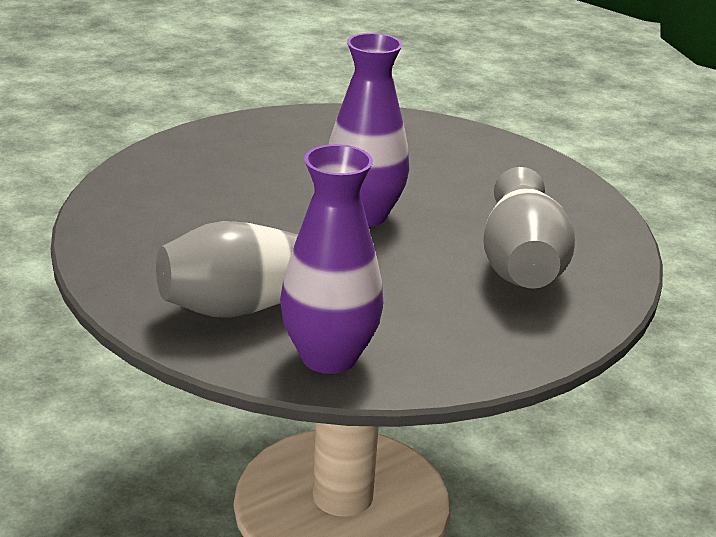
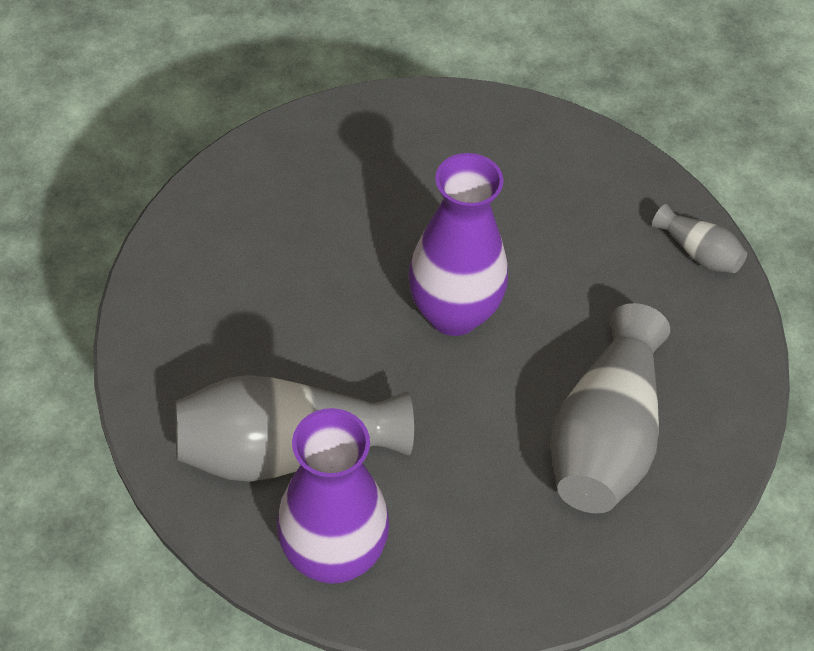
camera: 15 degrees right, 25 degrees up
none -> grey vase [652,204,747,273]

